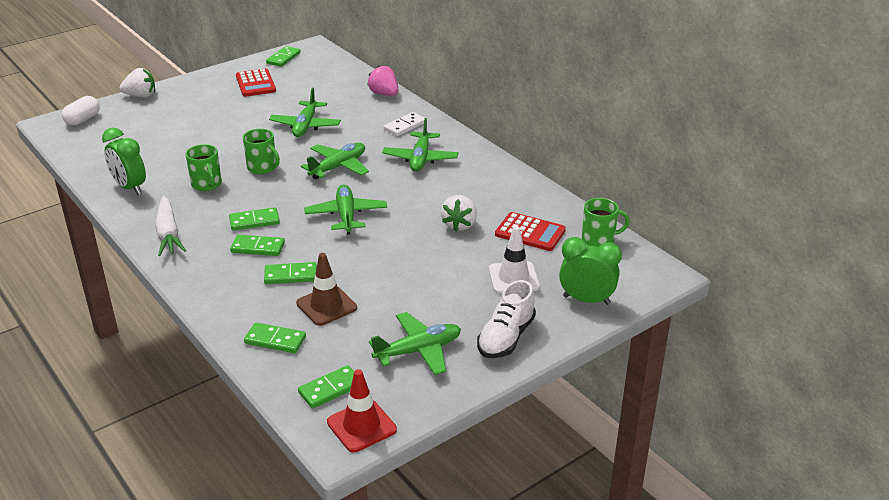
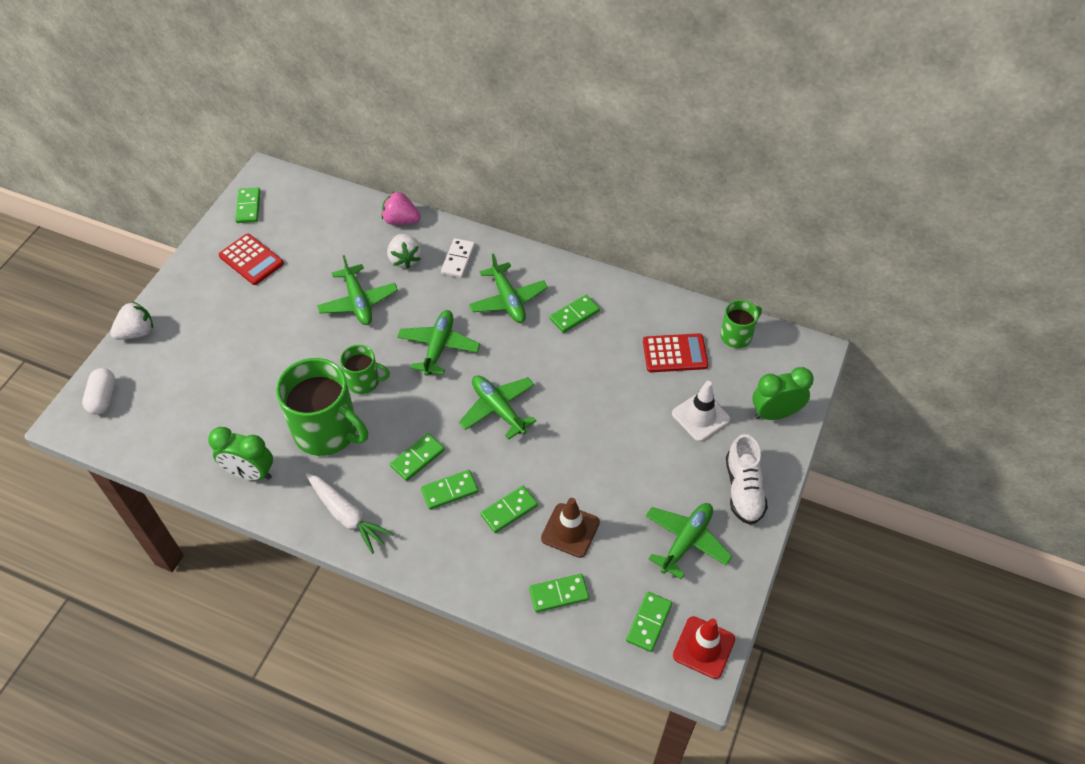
camera: 30 degrees left, 20 degrees up
green mug [186,144,222,191] -> green mug [276,358,368,456], size x1.91
white strawberry [441,195,477,231] -> white strawberry moved to [387,234,422,269]
none -> green domino [550,295,600,333]

